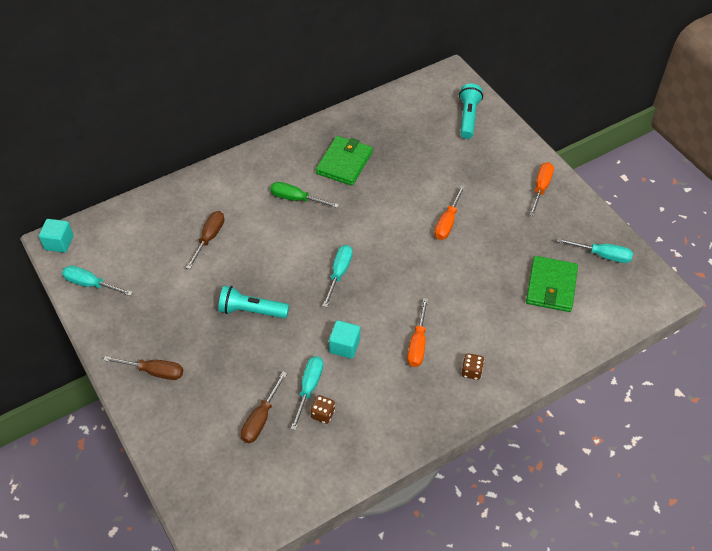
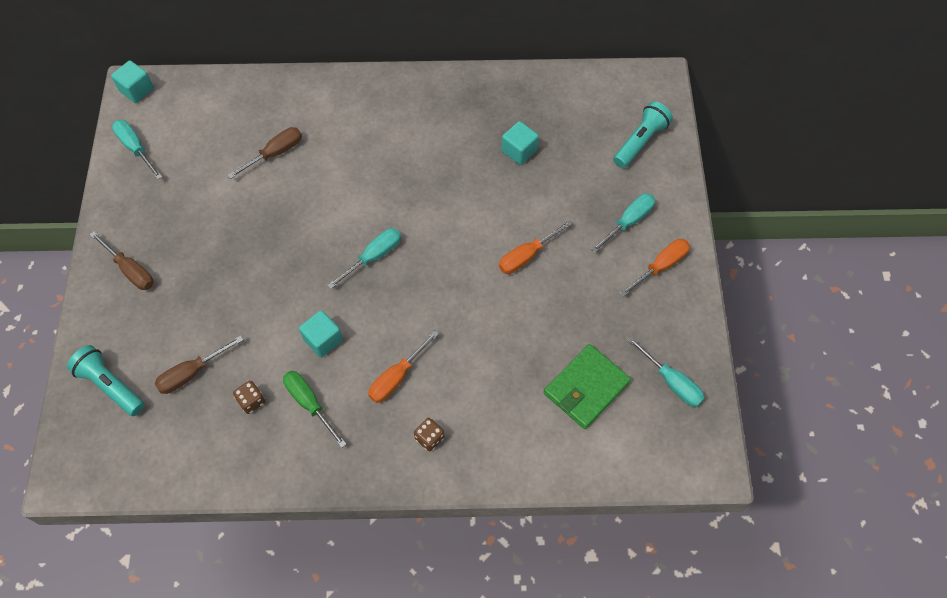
camera: 30 degrees right, 10 degrees up
turquoise flashlight [218,286,289,318] -> turquoise flashlight moved to [67,345,145,416]
green screwdriver [270,182,339,208] -> green screwdriver moved to [283,371,346,448]
turquoise screwdriver [291,356,323,430] -> turquoise screwdriver moved to [591,194,655,253]
green wallet [316,136,373,186] -> none
none -> turquoise cube [501,121,539,165]

